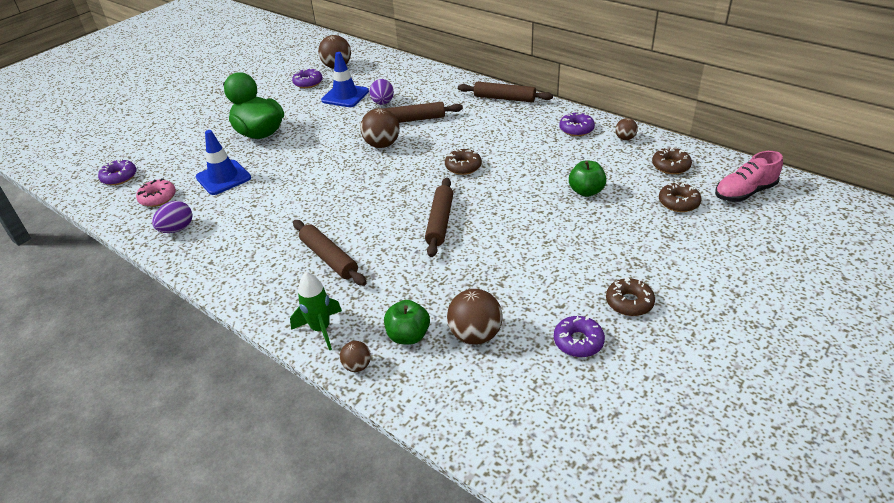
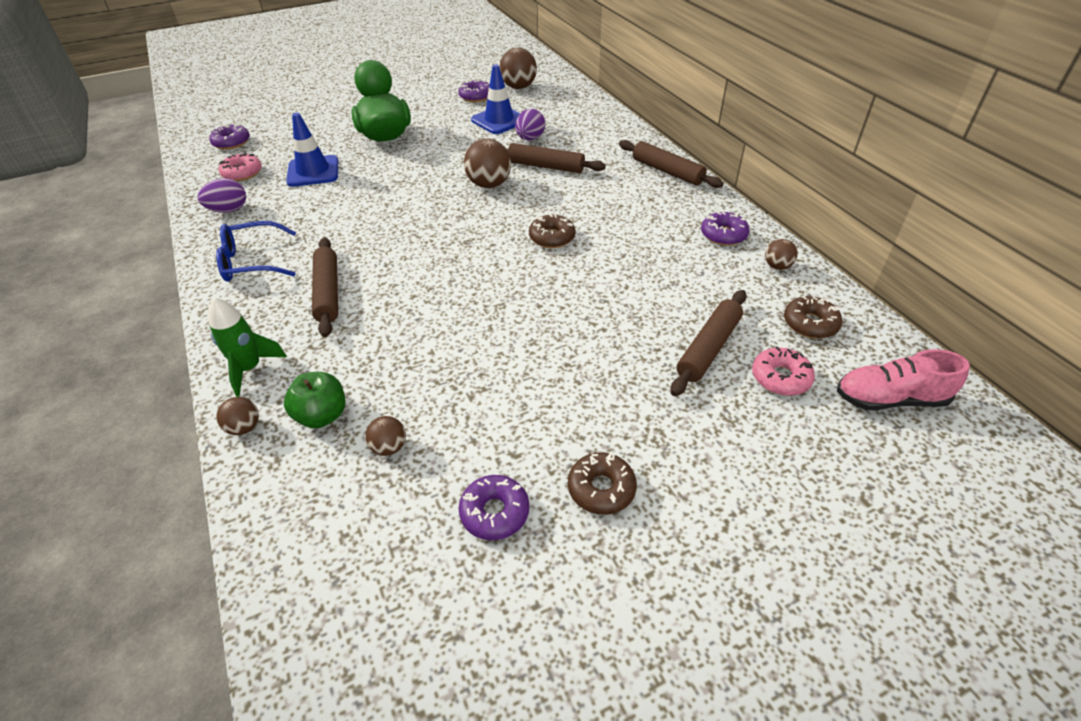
camera: 25 degrees right, 5 degrees up
brown rolling pin [425,178,453,257] -> brown rolling pin moved to [671,290,747,396]
brown ball [447,289,503,345] -> brown ball [365,416,406,456], size x0.55
green apple [569,161,607,197] -> none
brown donut [659,182,701,212] -> pink donut [752,347,815,396]
none -> blue glasses [216,221,296,282]

